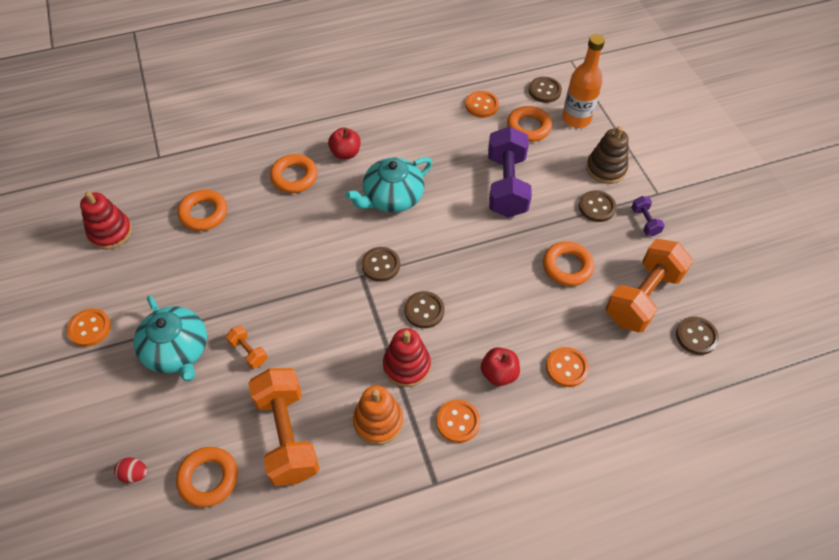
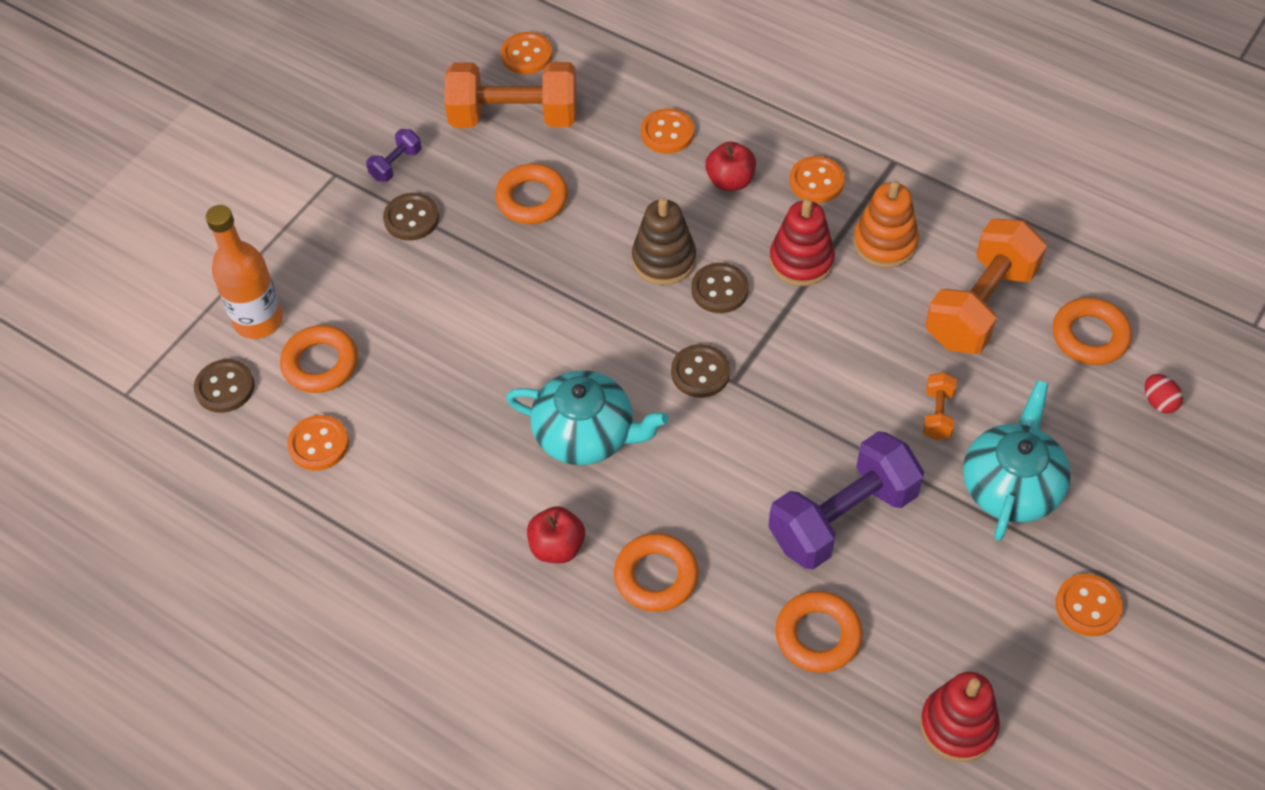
camera: 125 degrees left, 0 degrees up
purple dumbbell [488,126,532,217] -> purple dumbbell moved to [768,431,924,570]
brown stacking toy [586,126,629,184] -> brown stacking toy moved to [632,198,696,285]
brown button [676,316,719,355] -> orange button [501,32,553,74]

